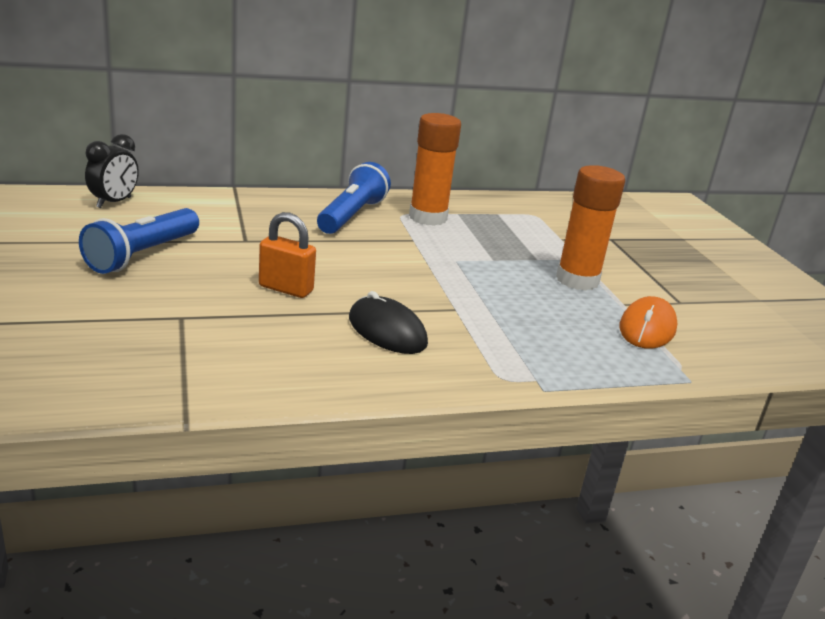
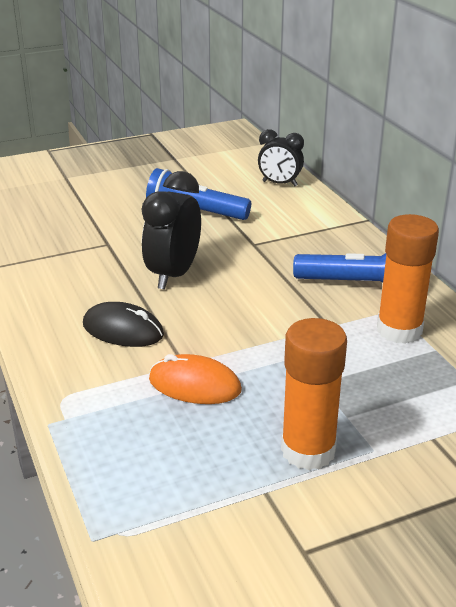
camera: 85 degrees right, 5 degrees up
orange padlock [259,212,316,298] -> black clock [141,171,201,290]
black mouse [349,291,428,354] -> black mouse turned 75 degrees clockwise [83,302,164,347]
orange mouse [620,296,678,349] -> orange mouse moved to [149,354,242,404]

